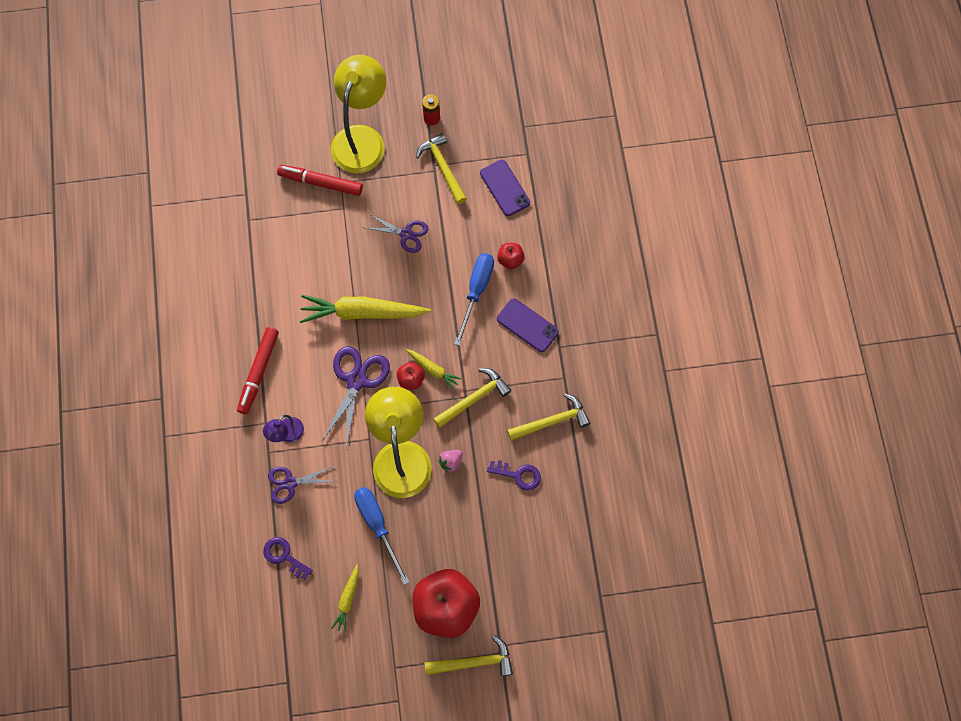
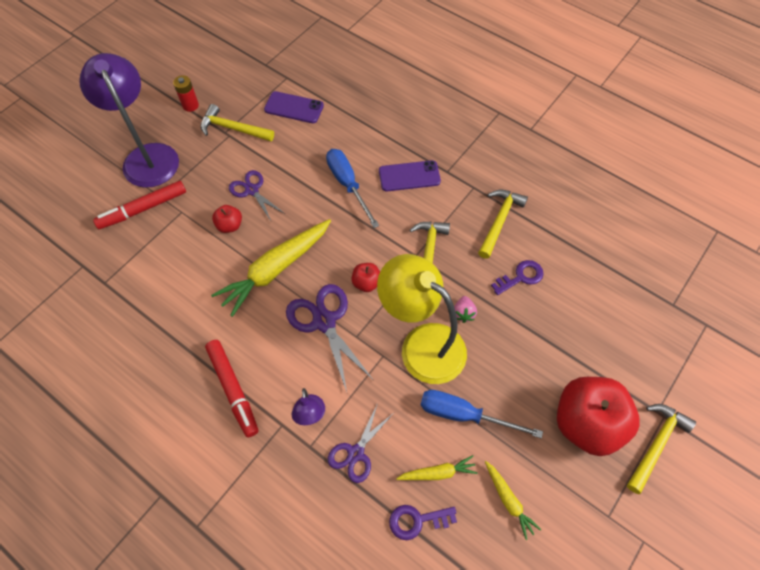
camera: 45 degrees left, 10 degrees down
yellow lamp [331,55,386,173] -> purple lamp [79,53,179,188]
purple scissors [366,214,428,253] -> purple scissors turned 105 degrees counterclockwise [229,170,284,221]
yellow carrot [405,349,462,390] -> yellow carrot moved to [396,455,478,480]
red apple [497,243,525,269] -> red apple moved to [212,205,242,233]

